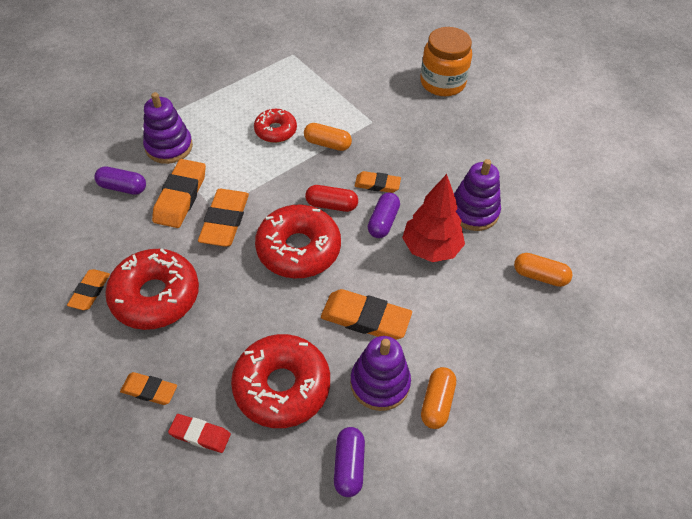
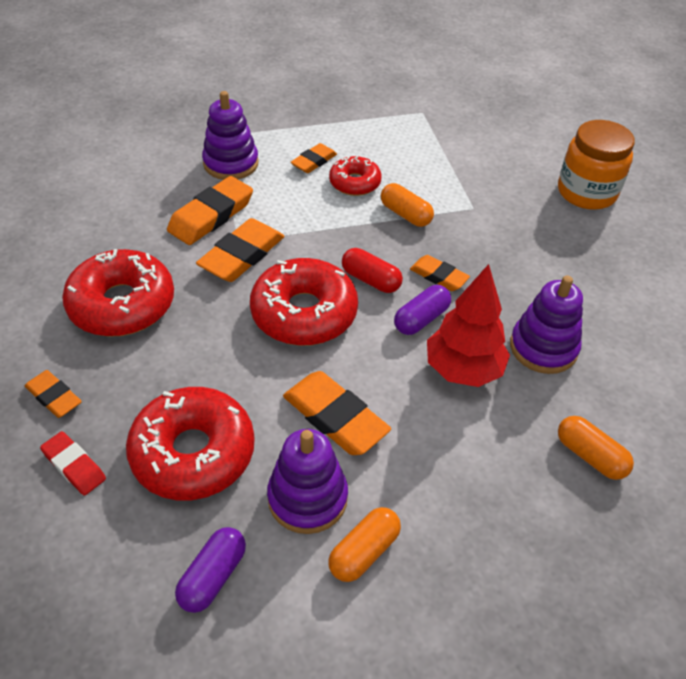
camera: 25 degrees right, 5 degrees down
orange eraser [67,269,110,310] -> orange eraser moved to [291,143,337,173]
purple capsule [94,167,146,195] -> none

